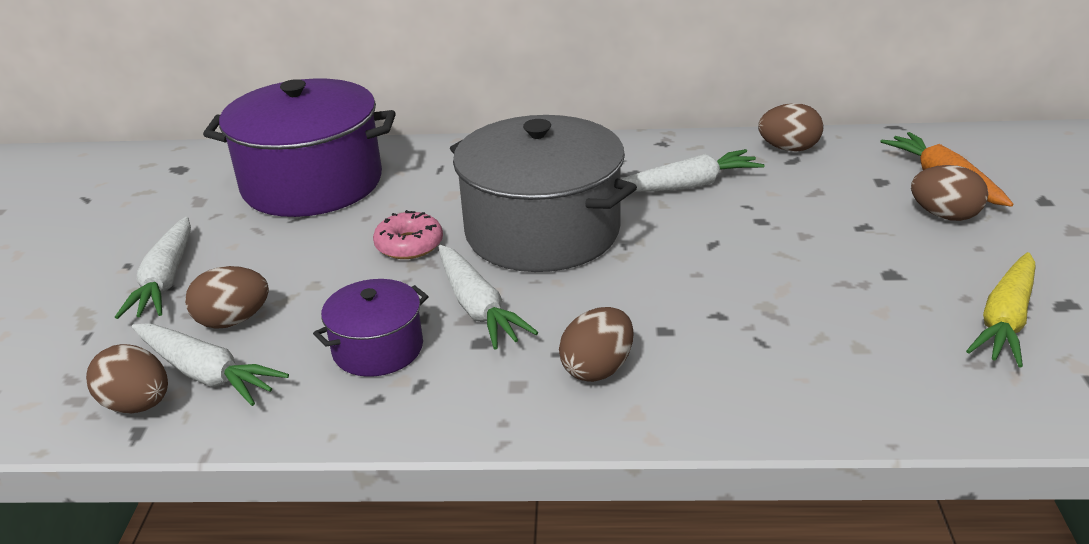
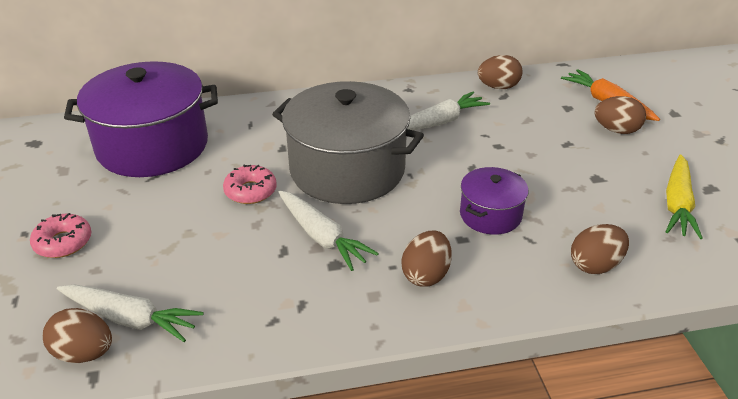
camera: 15 degrees left, 5 degrees up
white carrot [115,217,191,319] -> pink donut [30,213,91,258]
brown egg [185,266,269,329] -> brown egg moved to [571,224,629,274]
purple pot [313,279,429,377] -> purple pot moved to [460,167,528,235]

